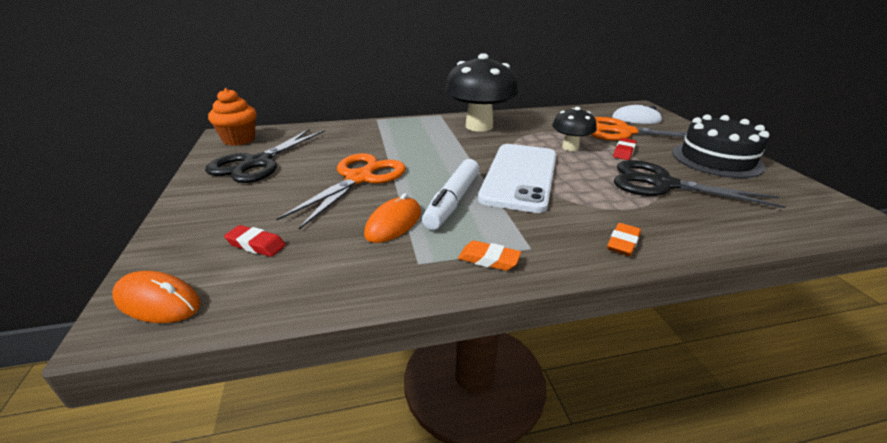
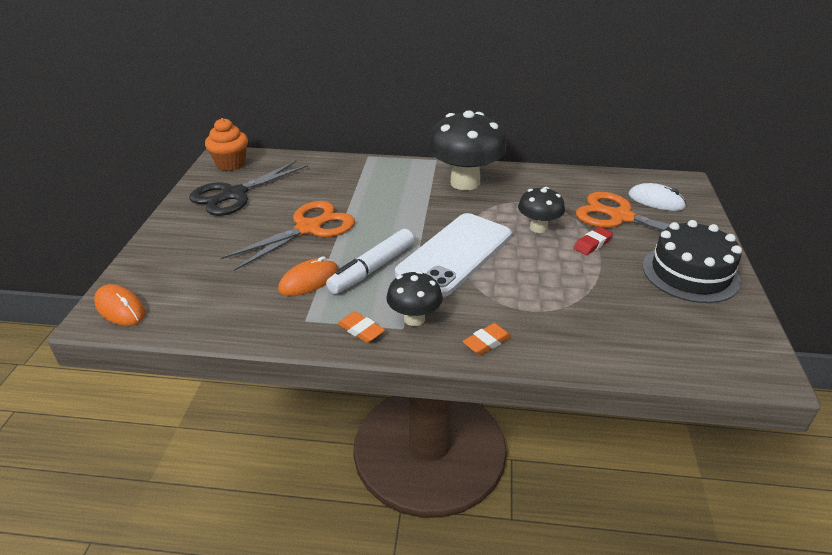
camera: 20 degrees right, 5 degrees up
red eraser [224,225,286,257] -> none
black scissors [614,160,786,208] -> none
none -> black mushroom [386,271,443,326]

